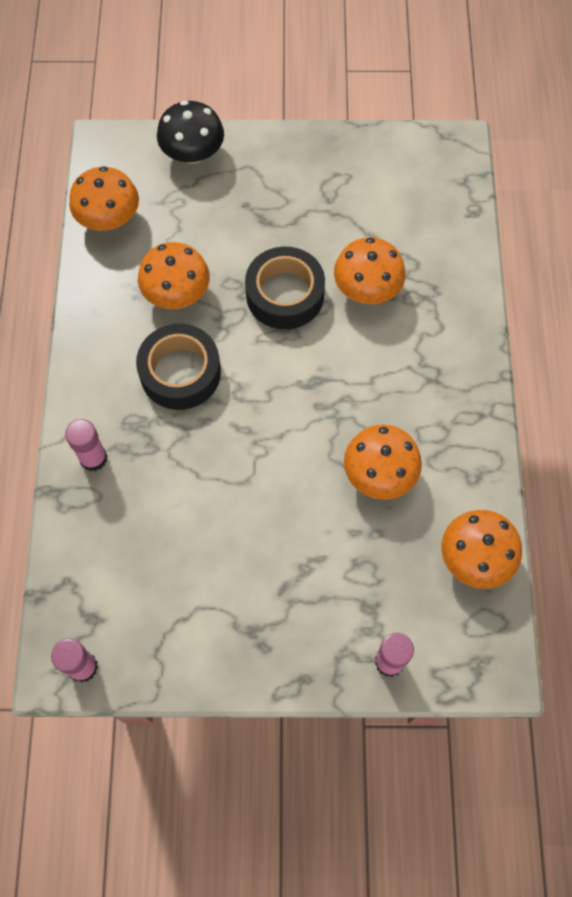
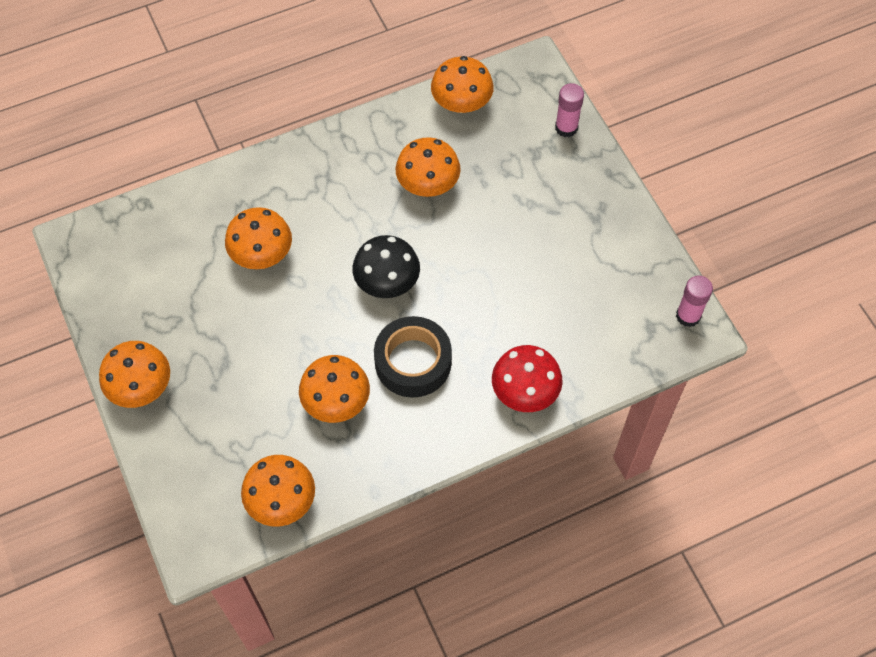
camera: 115 degrees left, 5 degrees down
pink glue stick [65,419,107,471] -> red mushroom [492,345,563,412]
black mushroom [157,100,224,164] -> black mushroom moved to [352,235,420,298]
black tape [245,246,325,329] -> none
none -> orange mushroom [99,341,170,408]

